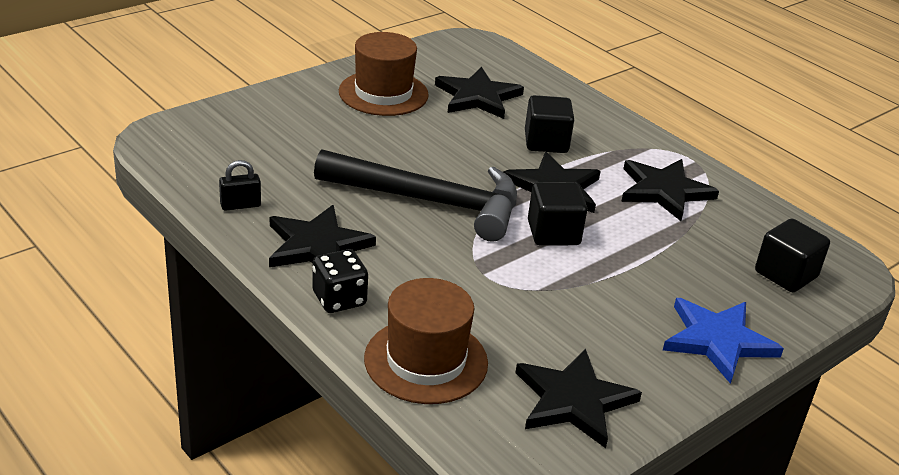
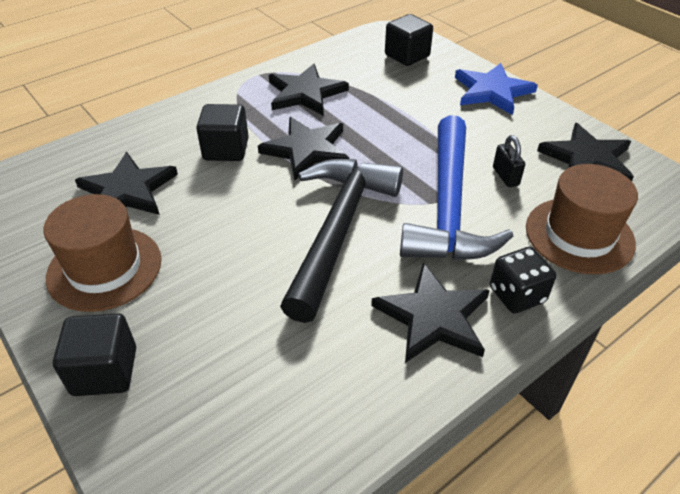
camera: 85 degrees left, 10 degrees up
black padlock [219,160,261,211] -> black padlock moved to [493,135,525,187]
black cube [528,182,587,245] -> black cube moved to [53,313,136,396]
none -> blue hammer [400,115,513,260]

